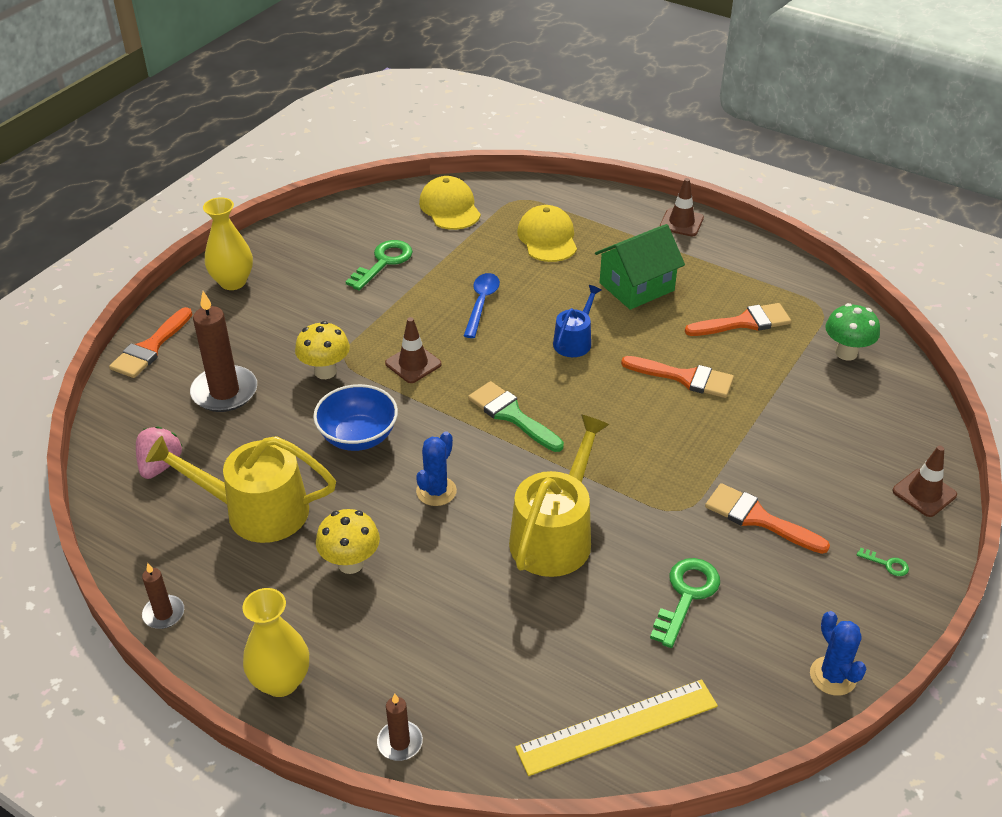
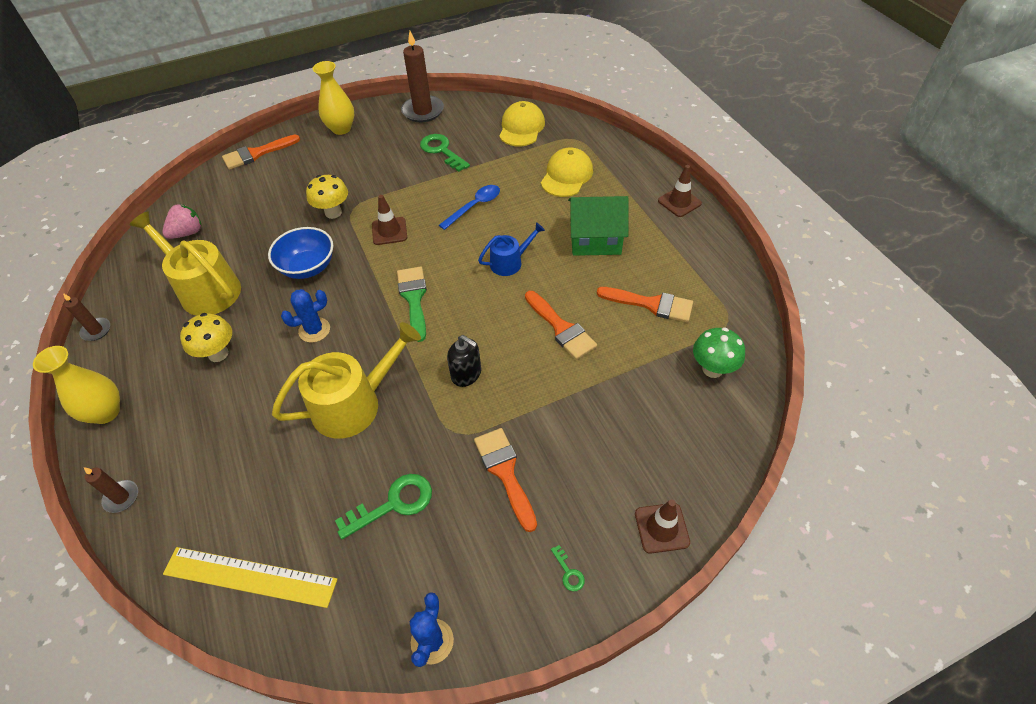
camera: 35 degrees right, 10 degrees up
brown candle [190,291,257,412] -> brown candle moved to [401,31,444,122]
green key [346,240,413,291] -> green key turned 105 degrees counterclockwise [420,134,470,172]
none -> black soap dispenser [447,335,481,387]

